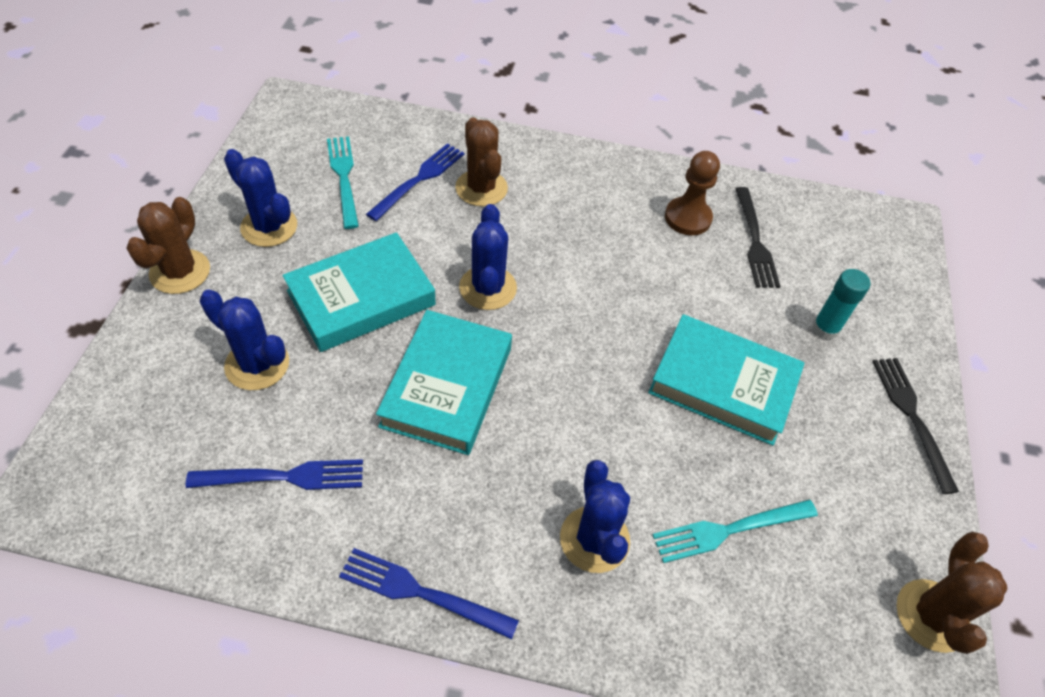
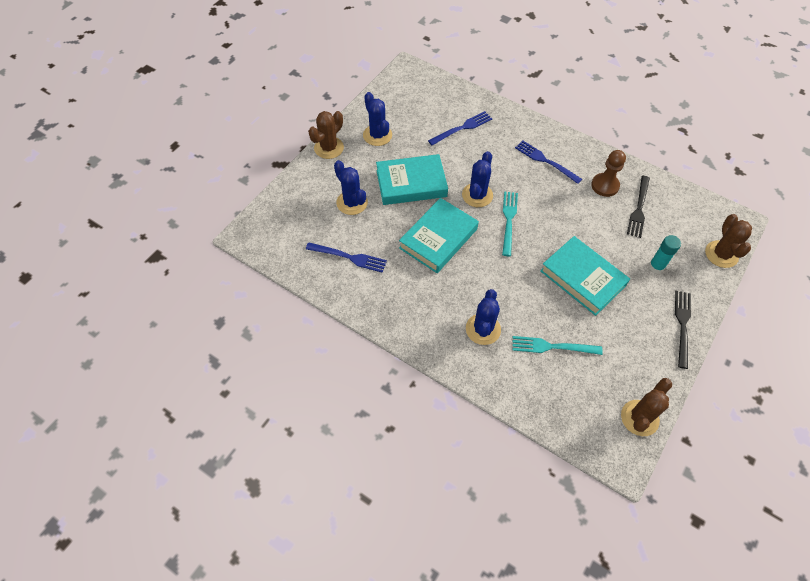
camera: 25 degrees right, 5 degrees up
turquoise fork [327,136,359,229] -> turquoise fork moved to [502,191,518,256]
blue fork [339,548,519,639] -> blue fork moved to [515,141,582,184]
brown cactus [455,117,508,206] -> brown cactus moved to [705,214,752,268]

